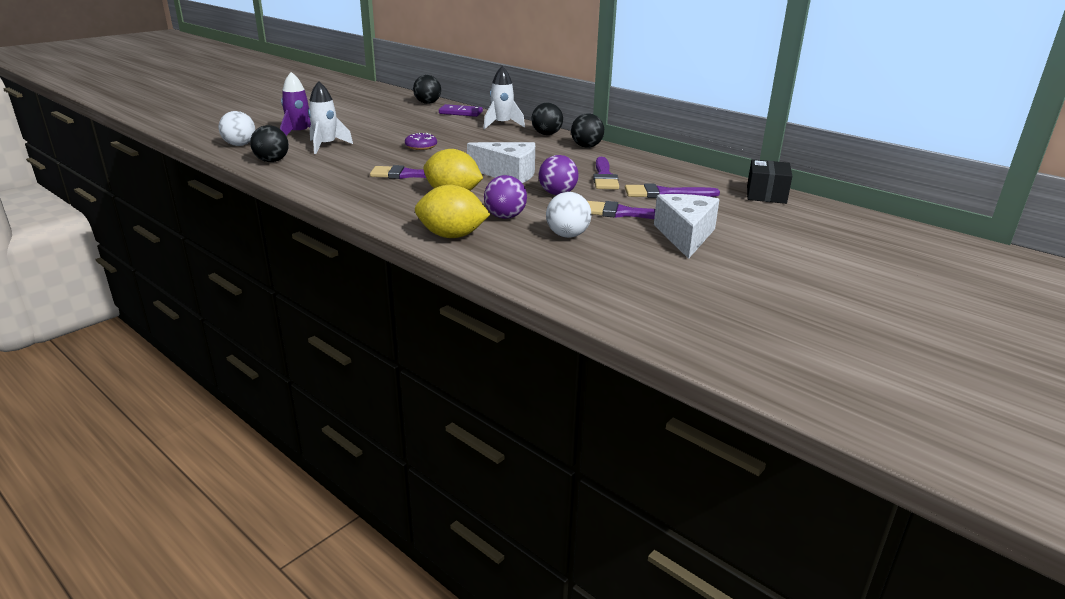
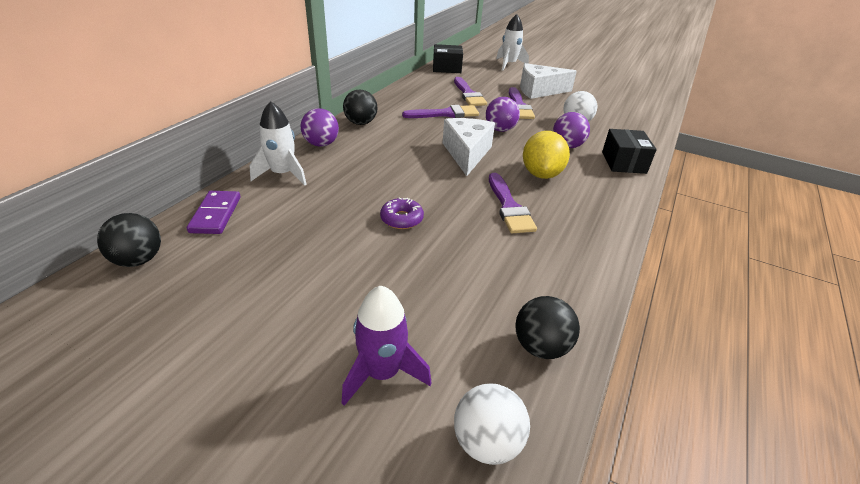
camera: 105 degrees left, 10 degrees up
white rocket [308,81,353,154] -> white rocket moved to [496,14,529,71]
yellow lemon [415,185,490,238] -> black box [602,129,657,174]
black ball [531,103,563,135] -> purple ball [301,108,339,147]

